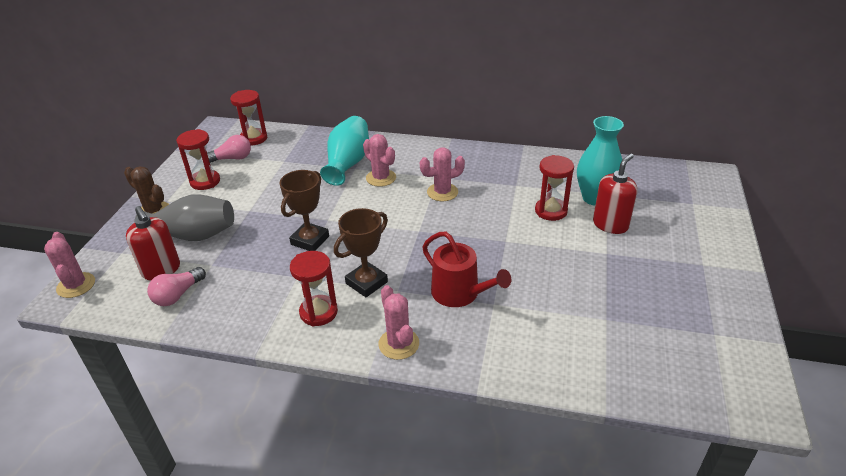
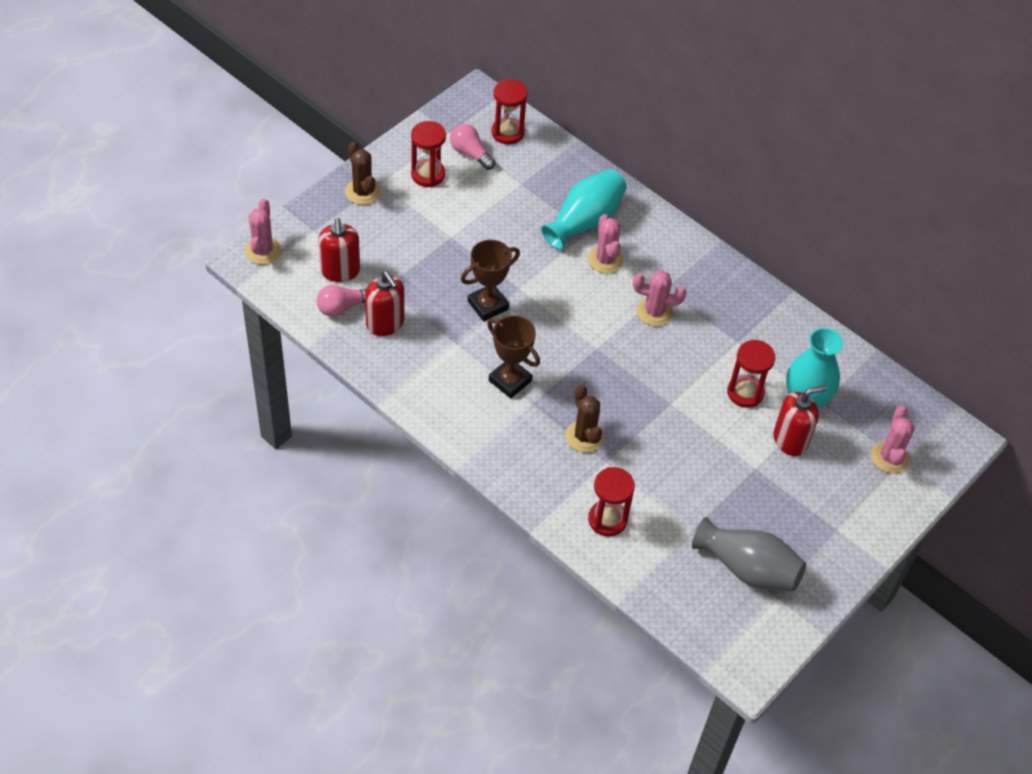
camera: 25 degrees right, 15 degrees up
grey vase [135,195,234,241] -> grey vase moved to [692,517,806,591]
pink light bulb [207,135,251,163] -> pink light bulb turned 150 degrees counterclockwise [450,124,496,170]
red hourglass [290,251,338,326] -> red hourglass moved to [588,467,635,537]
brown trophy [334,208,388,297] -> brown trophy turned 60 degrees clockwise [487,315,540,399]
pink cactus [378,285,419,360] -> pink cactus moved to [871,406,915,473]
red watering can [422,232,511,307] -> brown cactus [565,385,604,452]
none -> red soap dispenser [365,271,405,336]

